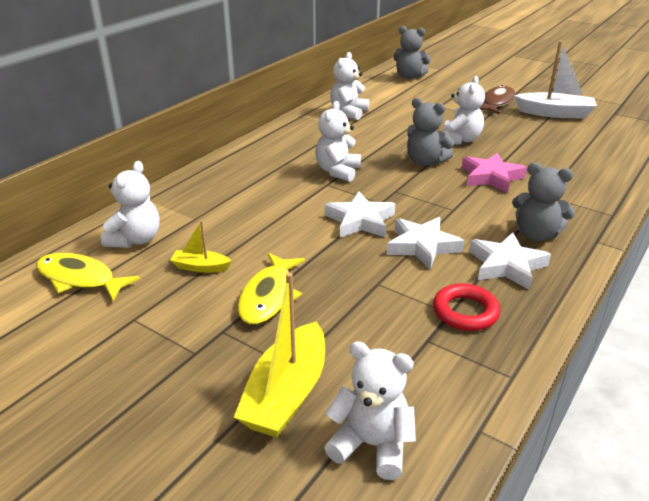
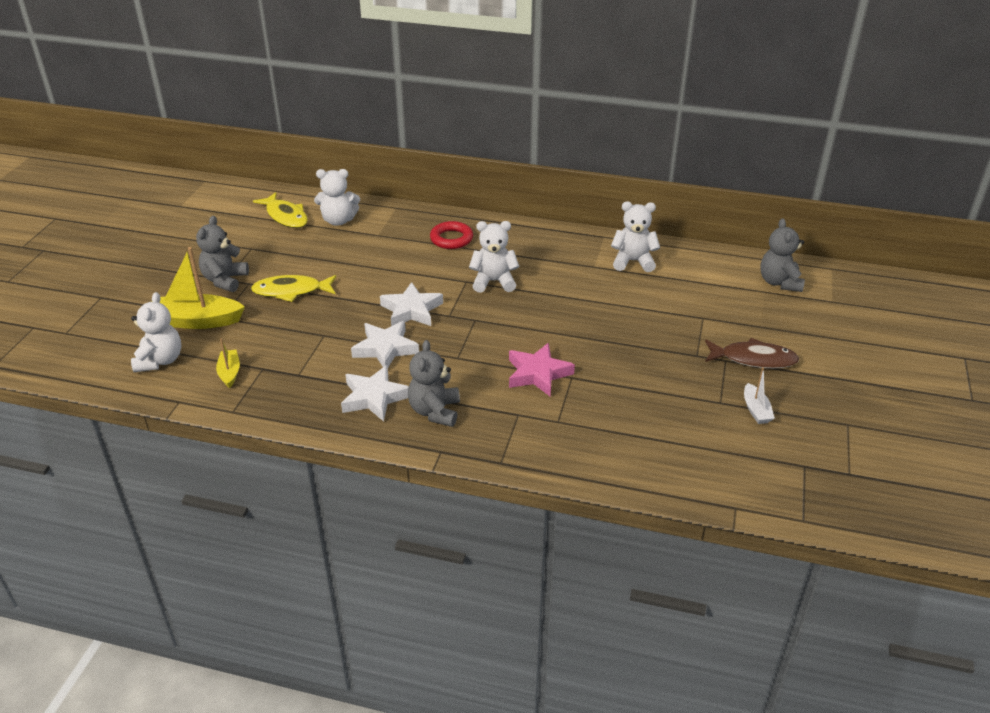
camera: 70 degrees right, 5 degrees up
yellow fish [37,253,140,301] -> yellow fish turned 135 degrees clockwise [253,192,308,228]
yellow boat [170,220,231,273] -> yellow boat moved to [216,338,240,388]
grey teddy bear [407,98,454,166] -> grey teddy bear moved to [196,216,249,292]
red ring [433,283,500,331] -> red ring moved to [430,221,473,249]
white teddy bear [443,76,485,145] -> none
white boat [514,41,597,119] -> white boat [744,367,775,424], size x0.52

